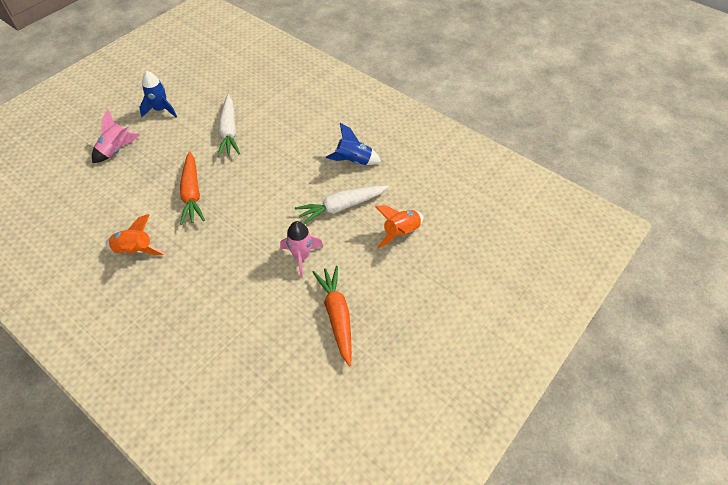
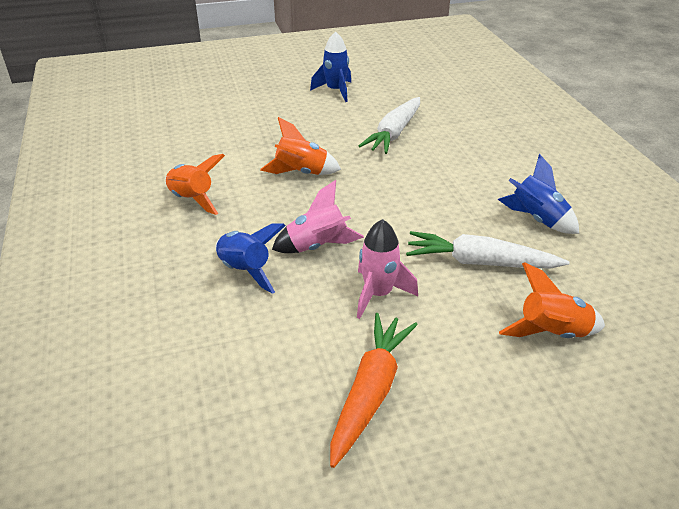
camera: 35 degrees right, 15 degrees down
pink rocket [92,110,140,163] -> pink rocket moved to [272,180,364,253]
orange carrot [180,151,205,225] -> orange rocket [260,117,341,175]
none -> blue rocket [216,223,286,294]

